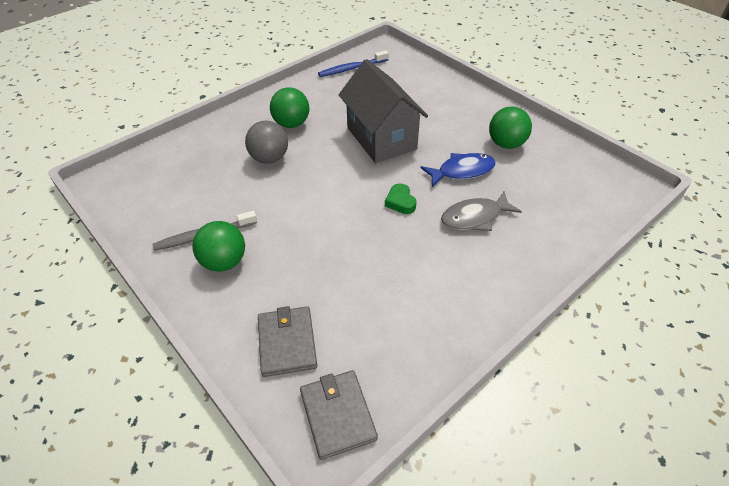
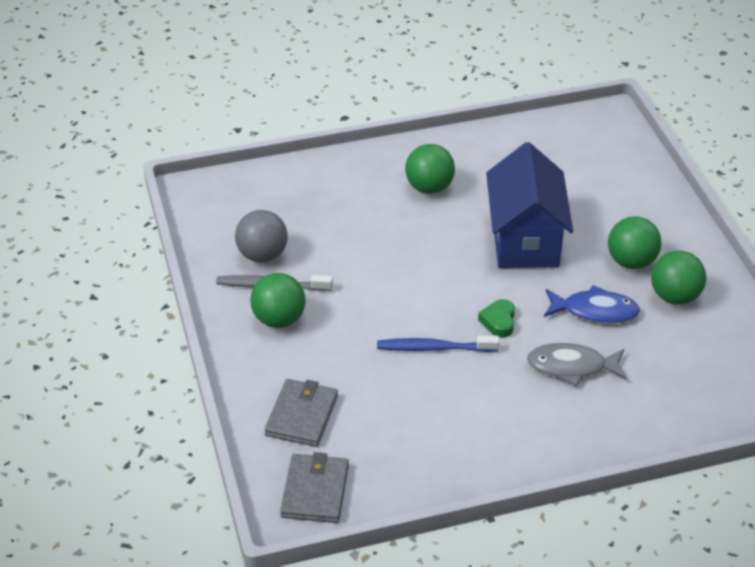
camera: 25 degrees right, 5 degrees down
grey ball [245,121,288,164] -> grey ball moved to [235,210,288,262]
blue toothbrush [318,50,389,77] -> blue toothbrush moved to [377,336,499,352]
grey house [339,59,428,163] -> blue house [486,142,573,268]
none -> green ball [608,216,662,269]

